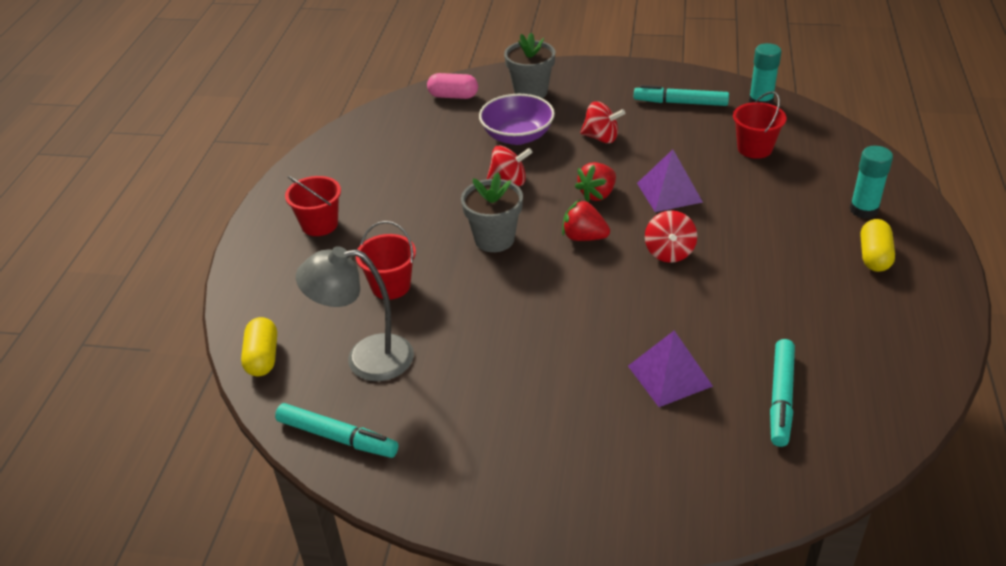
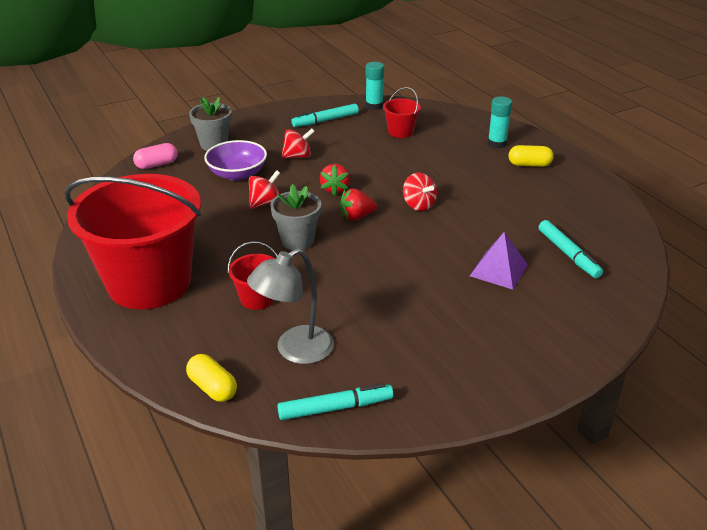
camera: 40 degrees left, 5 degrees down
red bucket [285,176,341,236] -> red bucket [65,174,201,309], size x2.47
purple pyramid [637,149,703,212] -> none
yellow capsule [861,219,895,272] -> yellow capsule turned 60 degrees counterclockwise [509,145,554,167]

